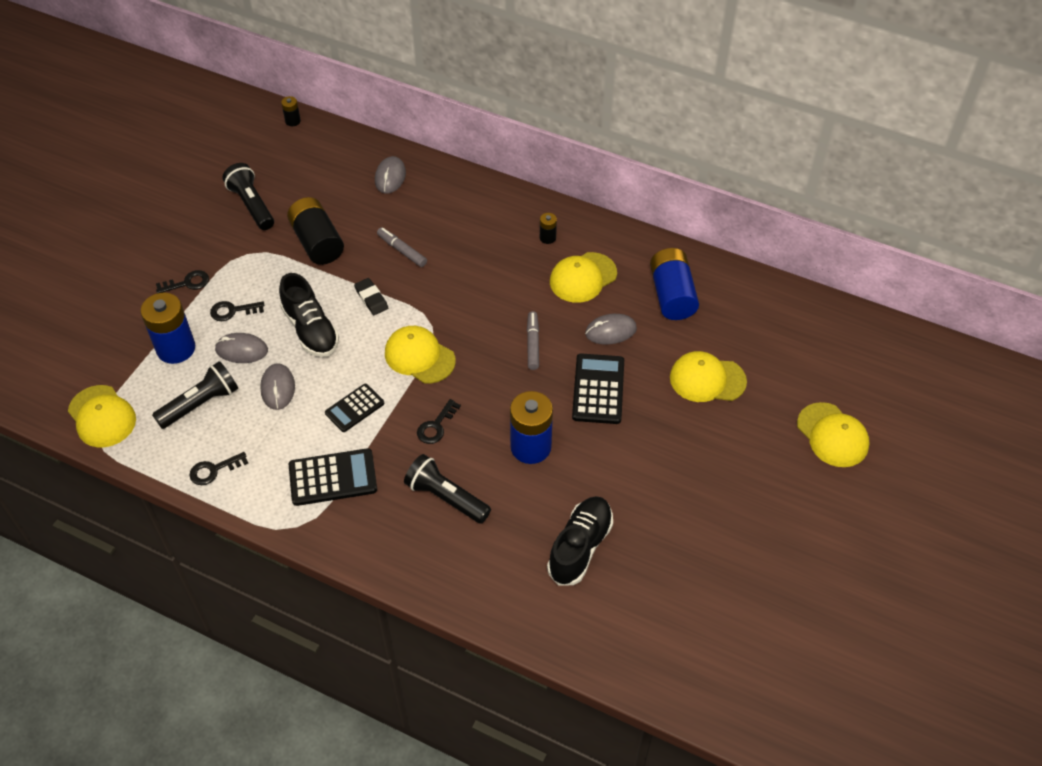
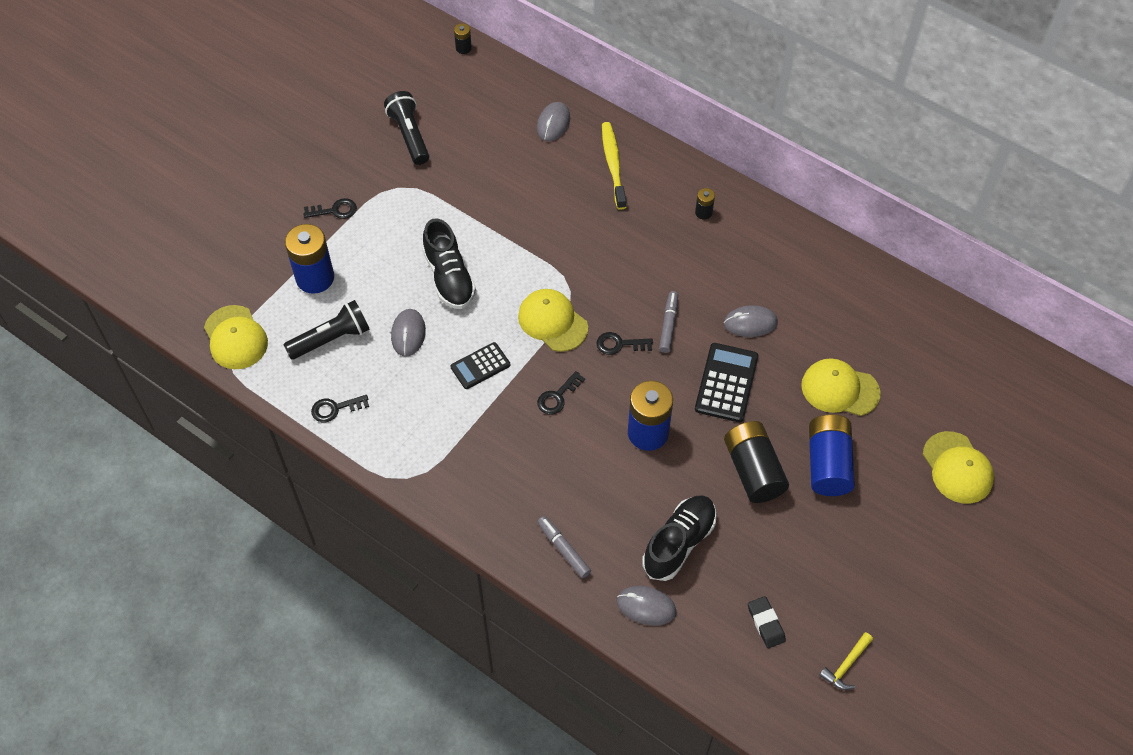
camera: 10 degrees right, 5 degrees up
black key [210,301,264,321] -> black key moved to [596,332,653,355]
grey mouse [215,333,268,363] -> grey mouse moved to [617,586,676,625]
black battery [287,197,344,265] -> black battery moved to [724,421,789,503]
black calculator [289,448,377,506] -> none
black eraser [354,278,388,315] -> black eraser moved to [748,596,786,648]
grey marker [377,227,427,267] -> grey marker moved to [538,516,591,578]
black flashlight [404,454,491,524] -> none
yellow cap [550,252,617,303] -> none
blue battery [650,248,699,320] -> blue battery moved to [809,414,855,496]
none -> yellow toothbrush [602,122,626,210]
none -> yellow hammer [819,632,873,690]

